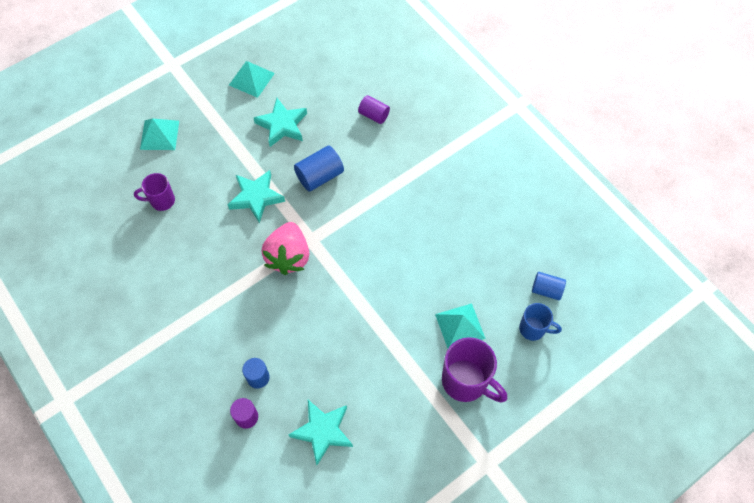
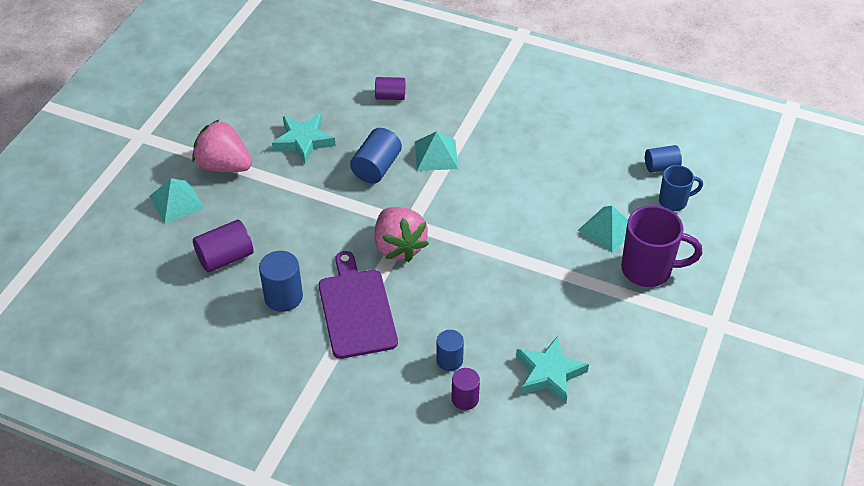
camera: 30 degrees left, 15 degrees down
purple mug [134,173,175,211] -> purple cylinder [193,220,254,273]
turquoise star [228,170,285,223] -> none
turquoise pyramid [229,61,275,98] -> turquoise pyramid moved to [415,131,458,171]
none -> pink strawberry [192,120,252,172]
none -> blue cylinder [259,251,303,312]
none -> purple cutting board [319,251,398,359]

